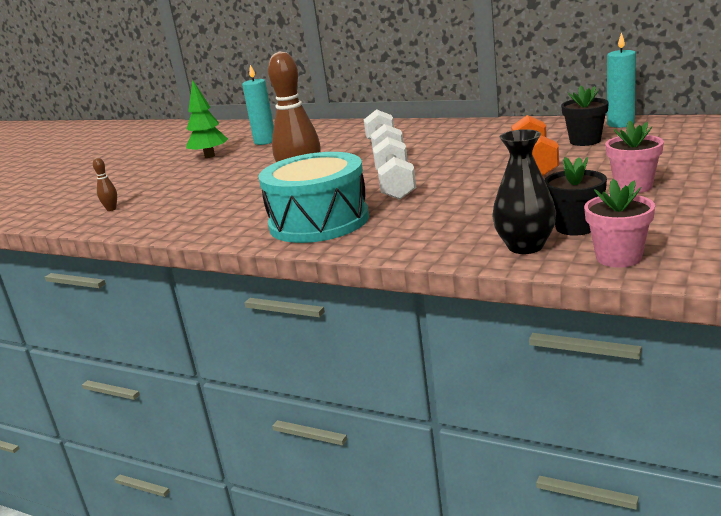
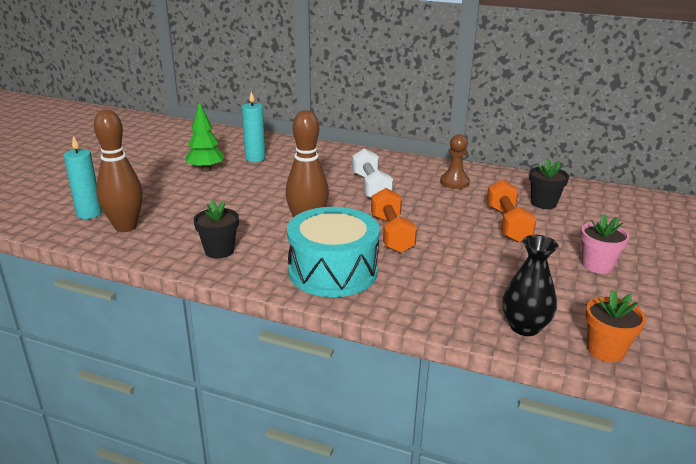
camera: 10 degrees left, 5 degrees up
brown bowling pin [93,158,117,211] -> brown bowling pin [94,110,143,232], size x2.43
white dumbbell [373,137,416,200] -> orange dumbbell [371,188,417,253]
black flower pot [545,157,607,236] -> black flower pot moved to [193,200,239,259]
pink flower pot [584,179,655,268] -> orange flower pot [585,290,646,362]
turquoise candle [607,32,636,128] -> turquoise candle moved to [64,136,102,219]
none -> brown pawn [440,134,470,189]

